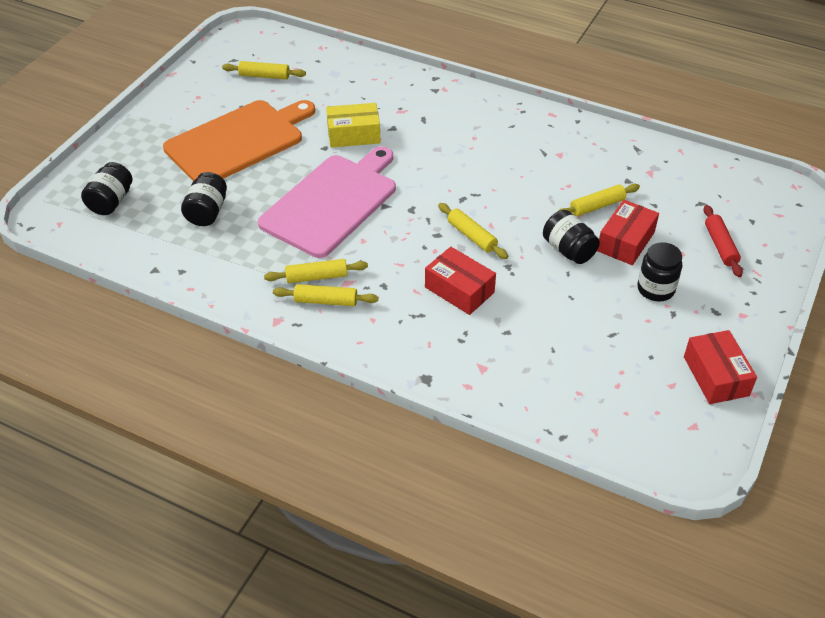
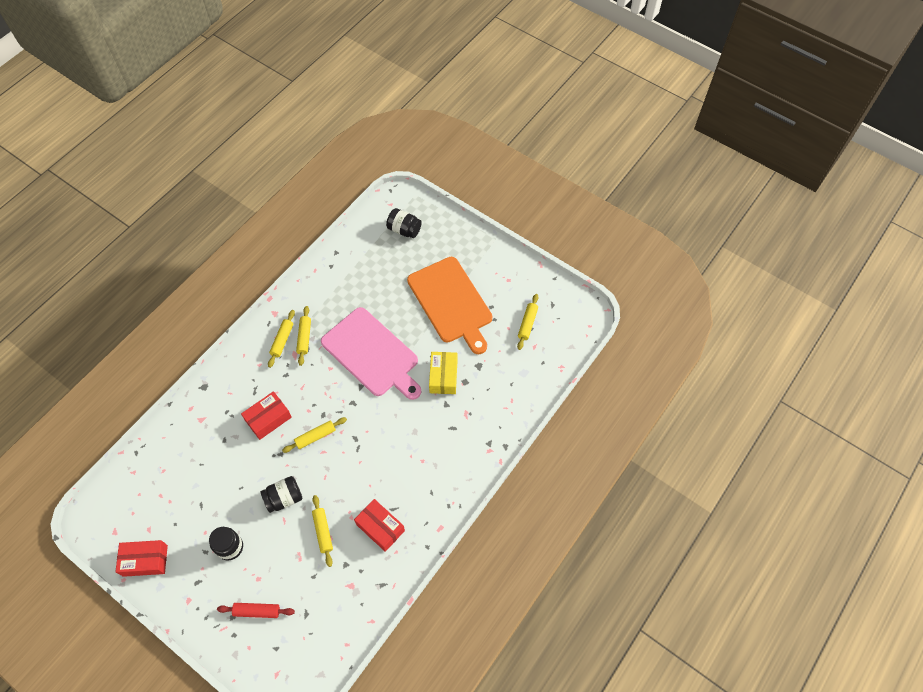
camera: 100 degrees right, 15 degrees up
black jar [181,172,227,226] -> none
red box [597,200,659,265] -> red box moved to [354,499,405,552]

